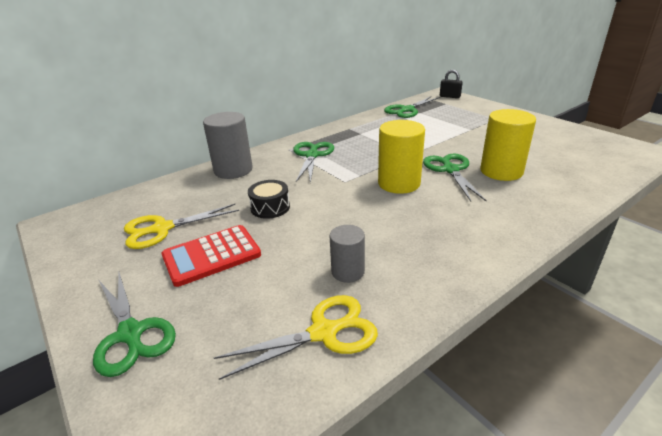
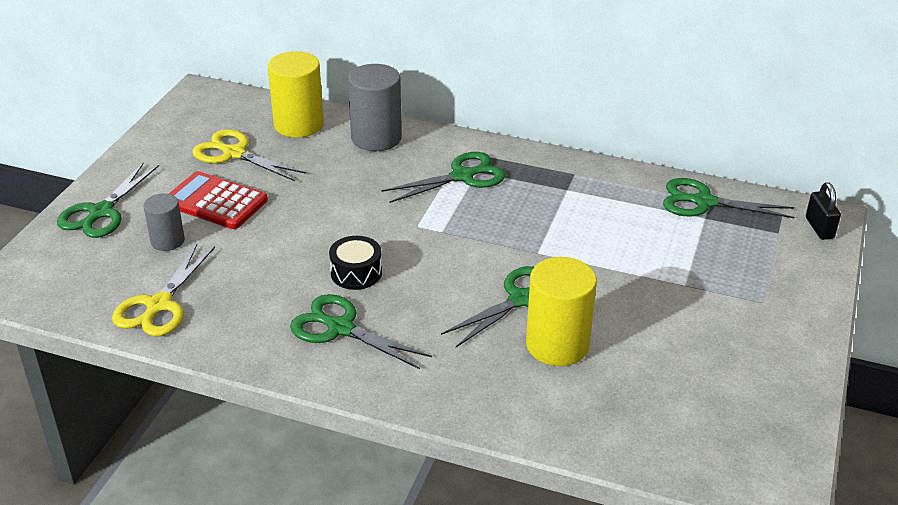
camera: 55 degrees right, 5 degrees up
yellow scissors [214,295,378,380] -> yellow scissors turned 75 degrees clockwise [112,244,215,336]
black drum [248,180,290,219] -> black drum moved to [329,236,382,290]
grey cylinder [330,225,365,283] -> grey cylinder moved to [144,194,185,251]
yellow cylinder [378,120,425,194] -> yellow cylinder moved to [268,51,324,138]
none -> green scissors [290,294,432,369]

